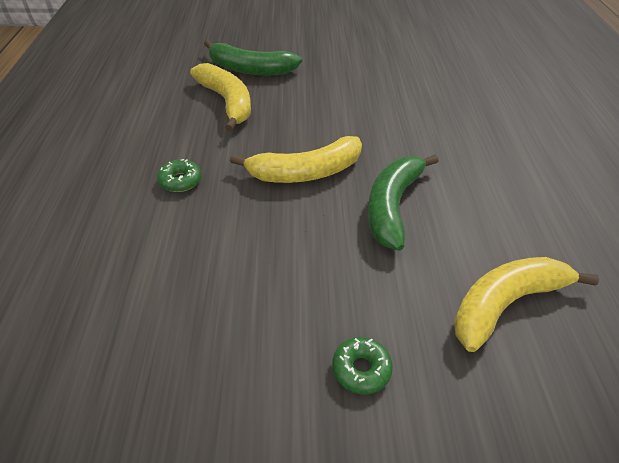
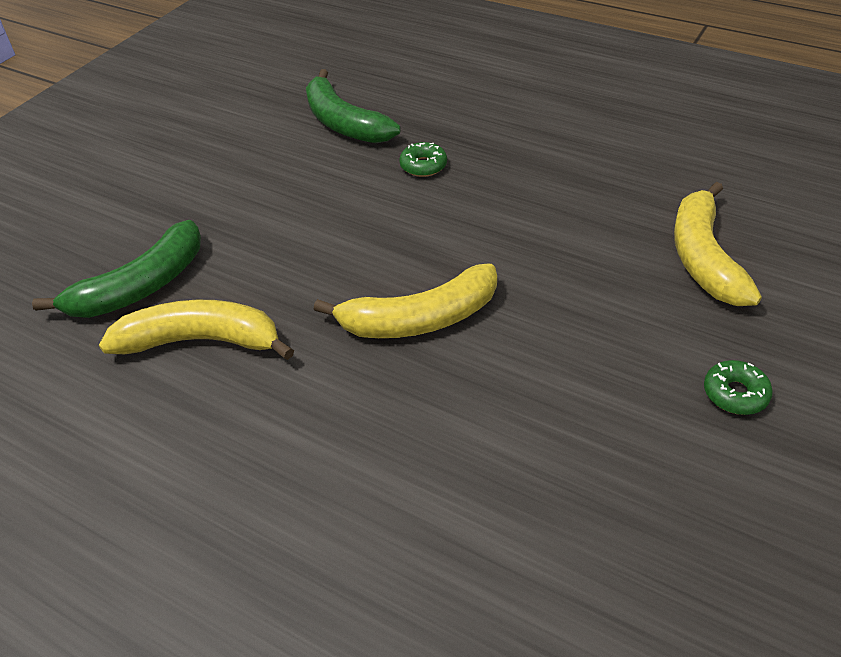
camera: 55 degrees left, 0 degrees up
green donut [157,159,202,192] -> green donut moved to [399,142,447,177]
yellow banana [230,136,362,183] -> yellow banana turned 60 degrees clockwise [314,263,497,338]
green banana [368,155,439,251] -> green banana moved to [306,69,400,143]

